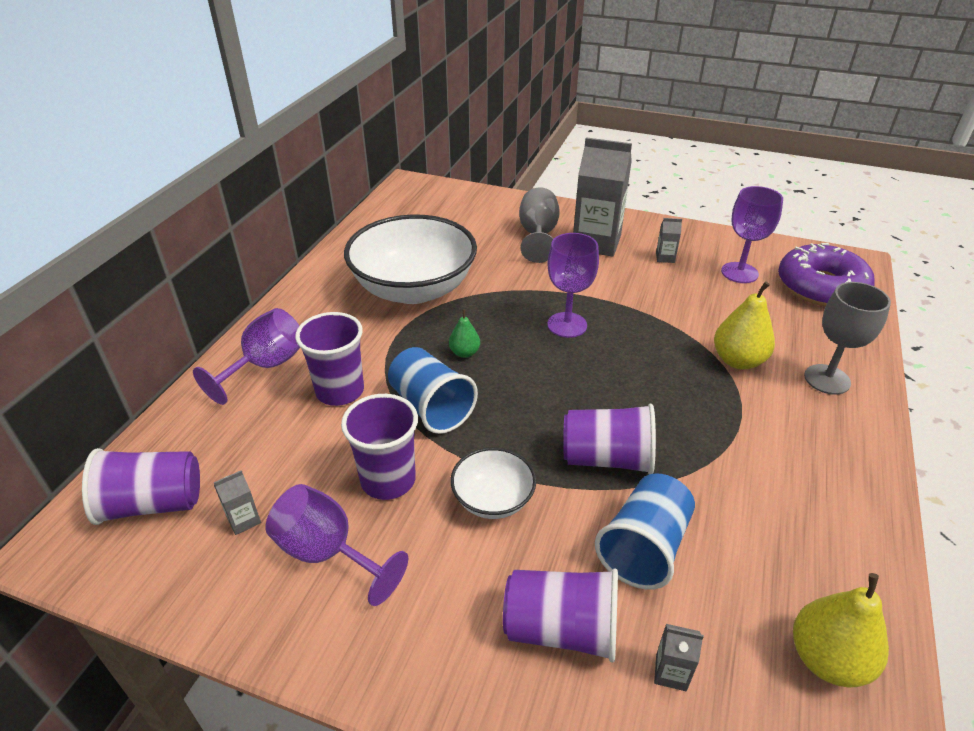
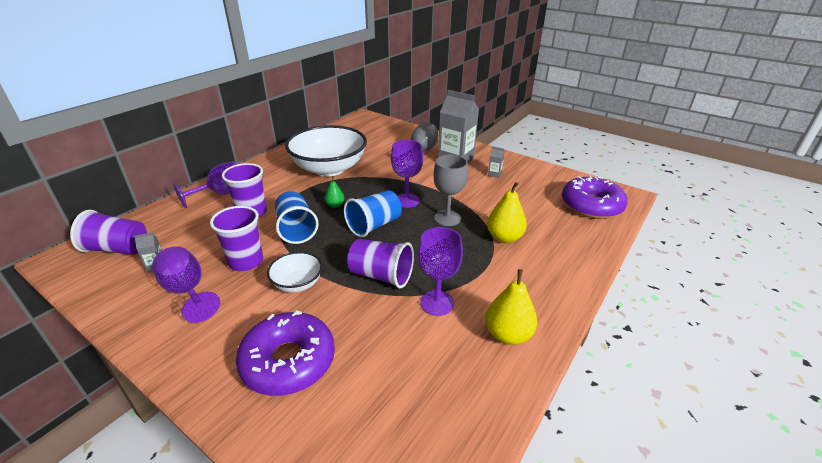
camera: 15 degrees right, 5 degrees down
purple cup [503,569,618,662] -> purple donut [236,310,335,396]
blue cup [595,473,695,590] -> blue cup moved to [344,190,402,237]
grey carton [654,624,704,691] -> none
purple goblet [721,186,783,283] -> purple goblet moved to [418,227,463,316]
yellow pear [793,573,889,688] -> yellow pear moved to [485,269,537,345]
grey goblet [804,282,891,395] -> grey goblet moved to [434,155,468,226]

